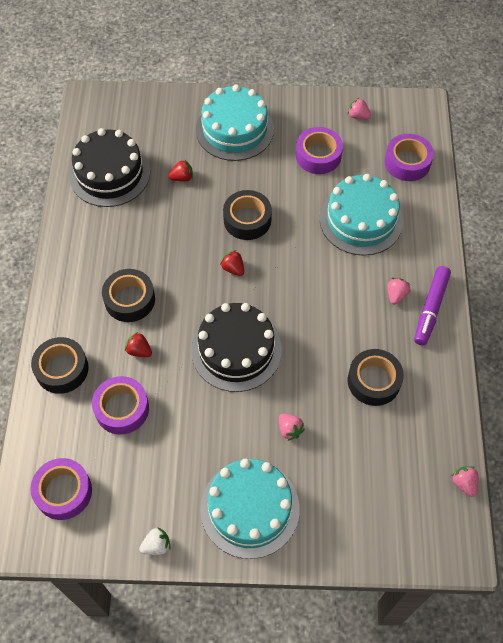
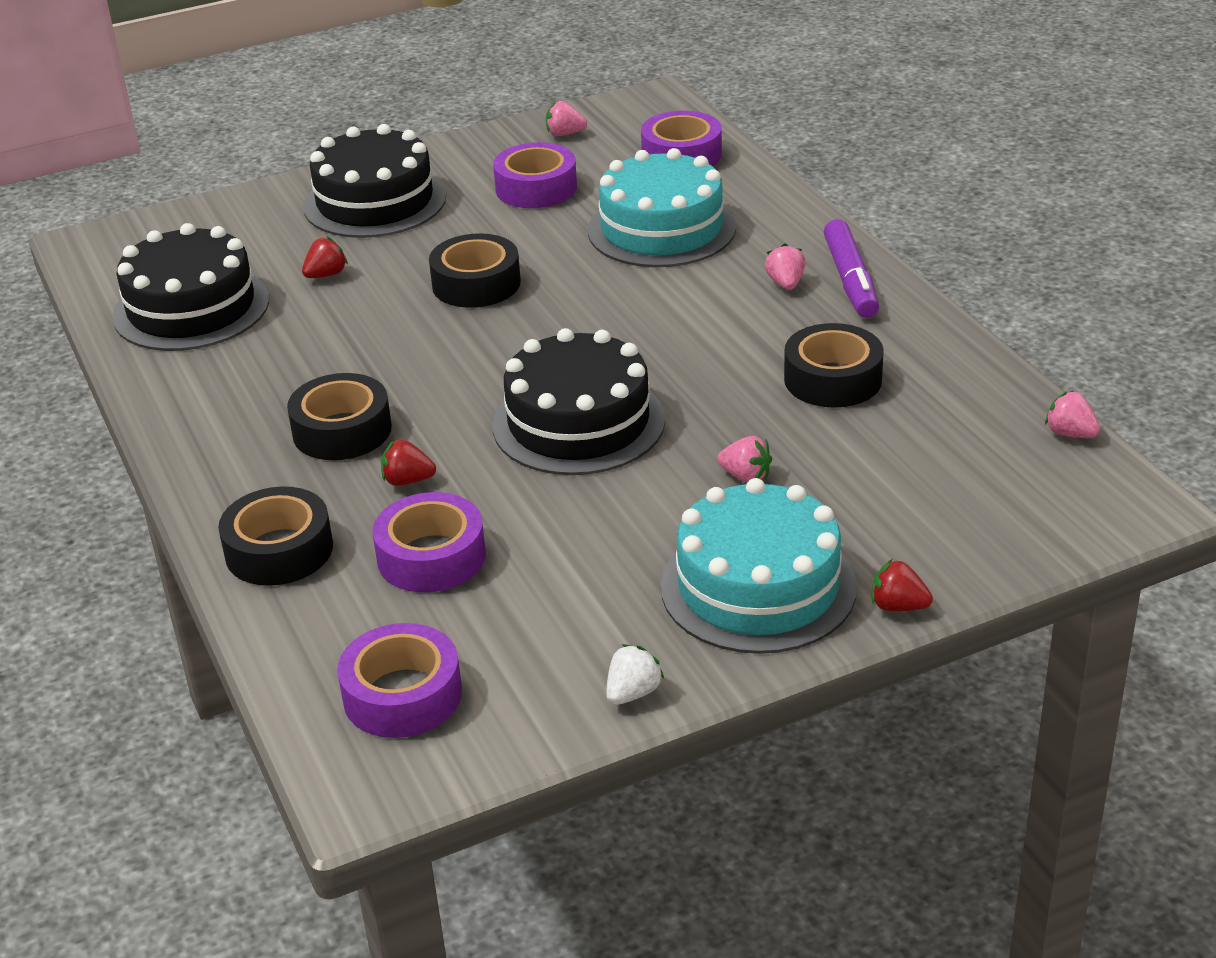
camera: 25 degrees left, 25 degrees down
turquoise cake [196,84,274,161] -> black cake [303,124,446,238]
red strawberry [220,250,244,276] -> red strawberry moved to [872,559,933,611]

